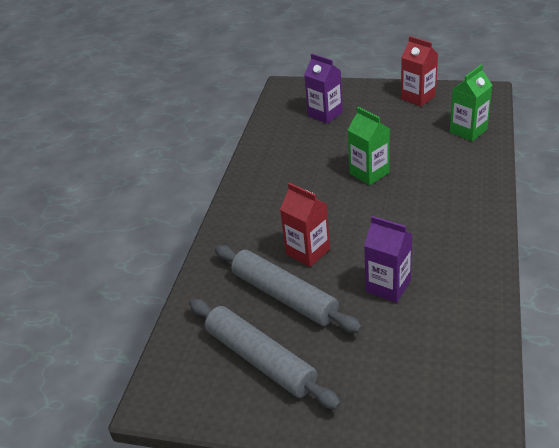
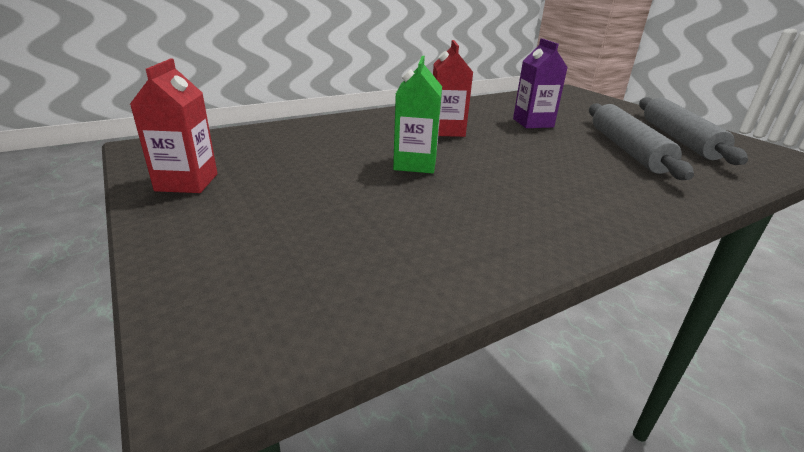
camera: 140 degrees left, 10 degrees down
red carton [280,183,330,267] -> red carton moved to [433,40,473,137]
purple carton [304,54,343,124] -> none
green carton [450,64,493,141] -> none

